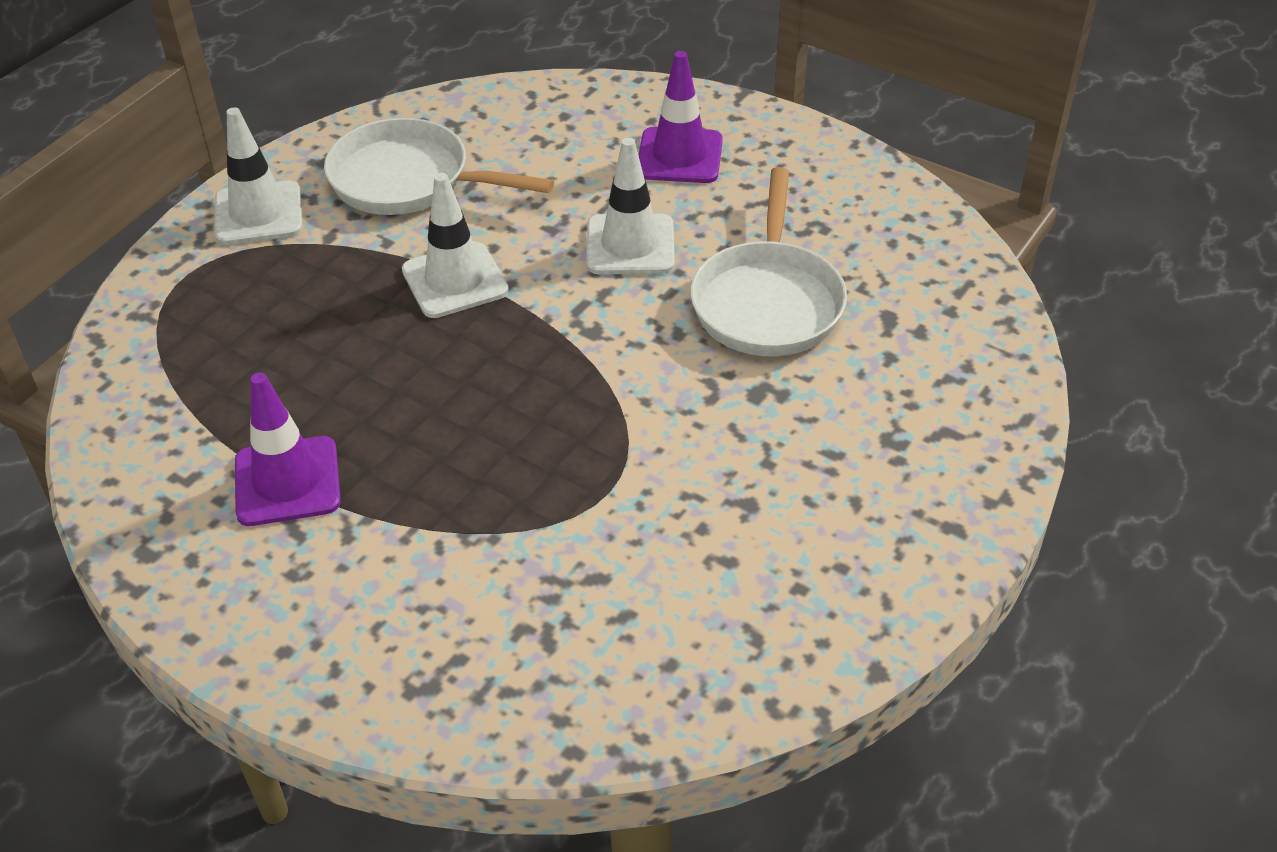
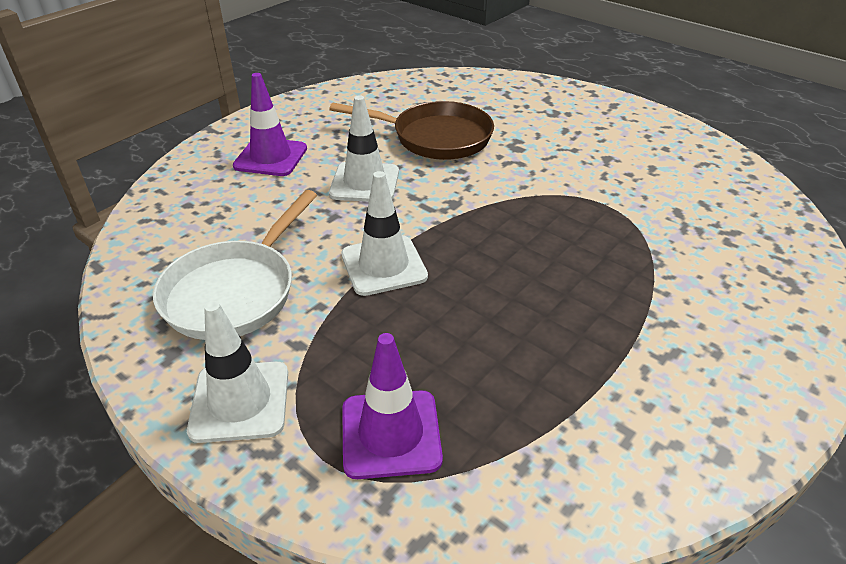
camera: 85 degrees left, 5 degrees down
purple traffic cone [235,373,341,526] -> purple traffic cone moved to [342,333,443,479]
white pan [690,167,847,356] -> brown pan [329,101,494,160]

